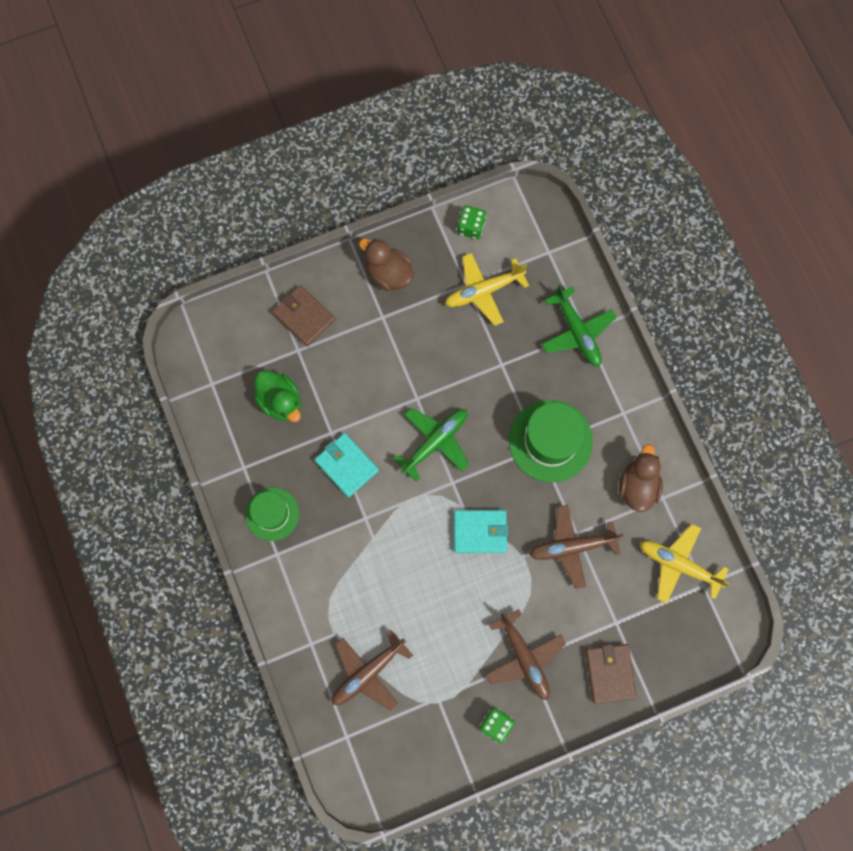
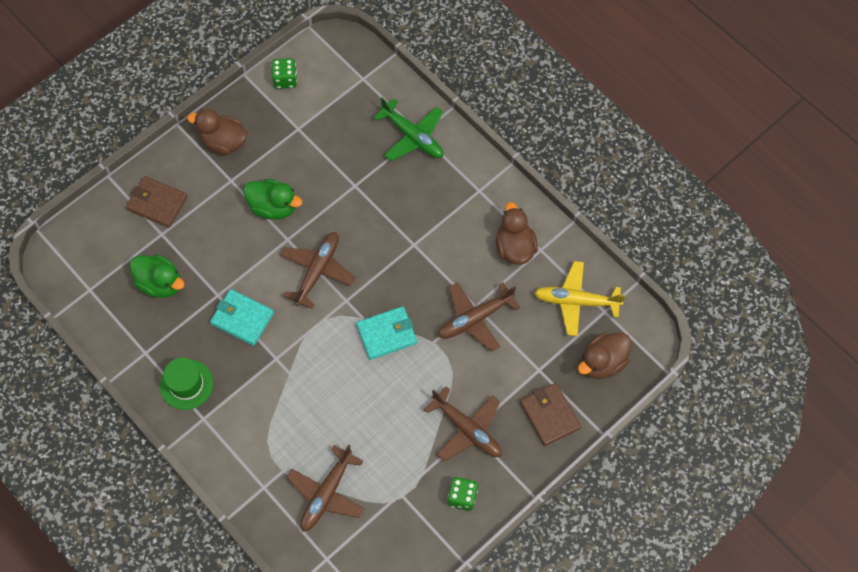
camera: 20 degrees left, 10 degrees down
green plane [393,408,469,482] -> brown plane [280,232,355,309]
yellow plane [445,253,529,326] -> none
green hat [509,400,593,482] -> none
none -> green duck [244,179,302,219]
none -> brown duck [578,333,631,379]

